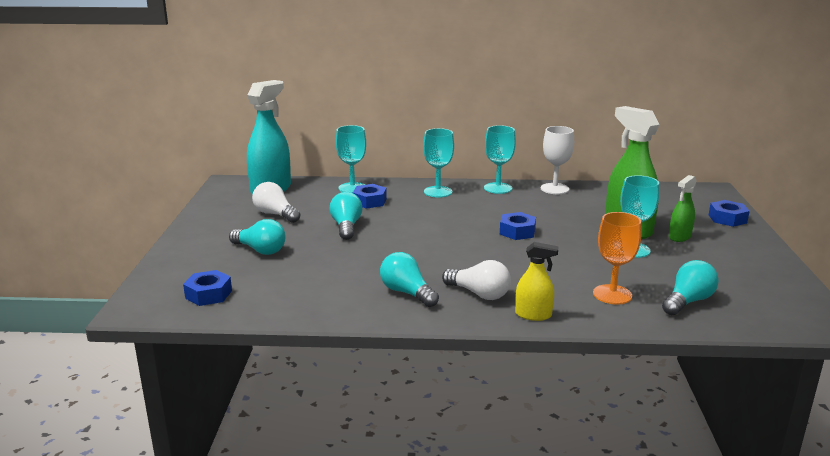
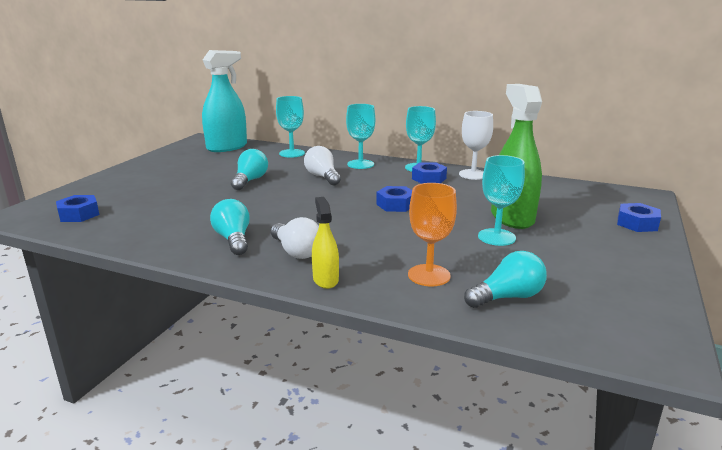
camera: 20 degrees right, 0 degrees up
turquoise light bulb [229,219,286,255] -> none
white light bulb [252,182,300,223] -> white light bulb moved to [304,146,341,185]
blue nut [353,184,387,209] -> blue nut moved to [412,162,447,184]
yellow spray bottle [515,242,559,321] -> yellow spray bottle turned 135 degrees counterclockwise [312,197,339,289]
green spray bottle [669,175,697,242] -> none

